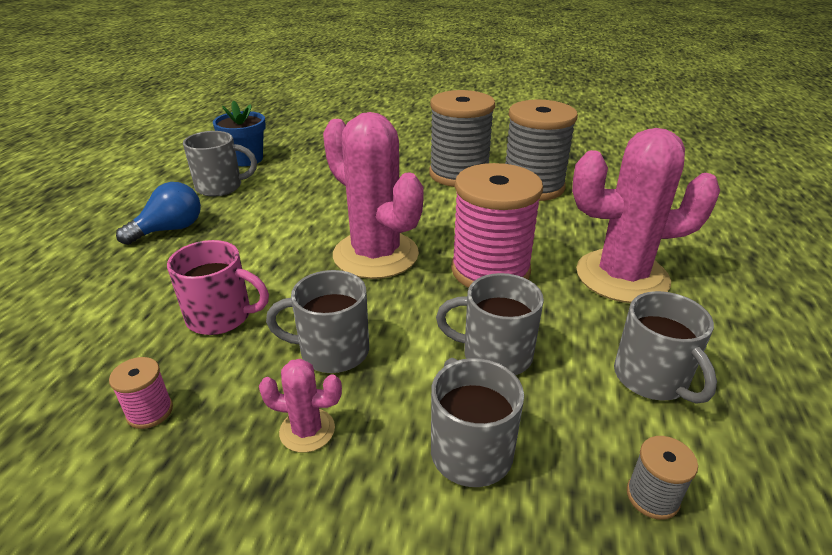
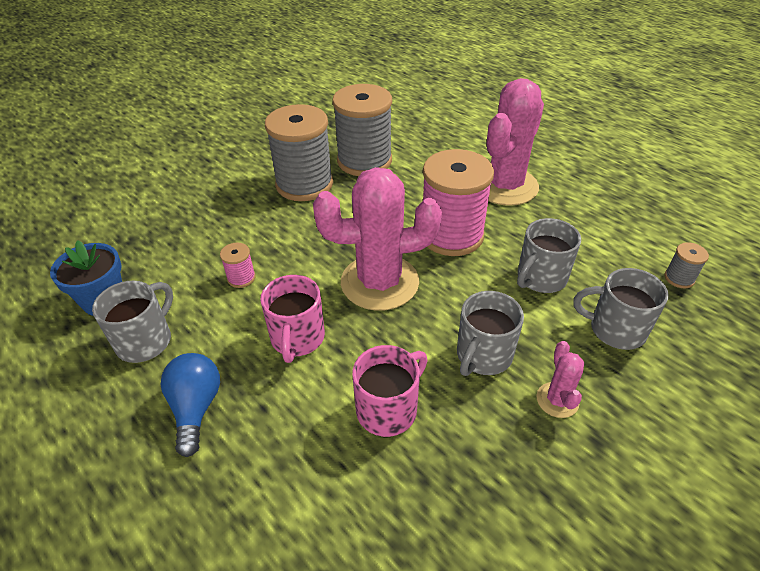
camera: 55 degrees left, 10 degrees up
pink spool [109,357,173,429] -> pink spool moved to [220,243,256,288]
pink cactus [259,359,342,453] -> pink cactus turned 45 degrees counterclockwise [536,341,584,418]
grey mug [614,291,717,404] -> none
none -> pink mug [260,275,325,363]

